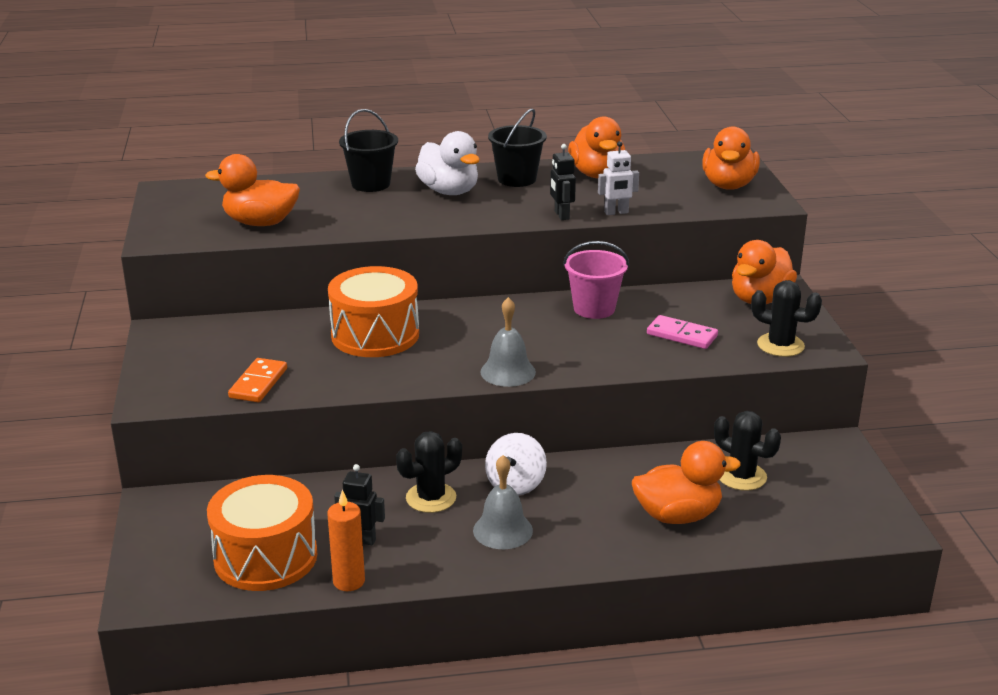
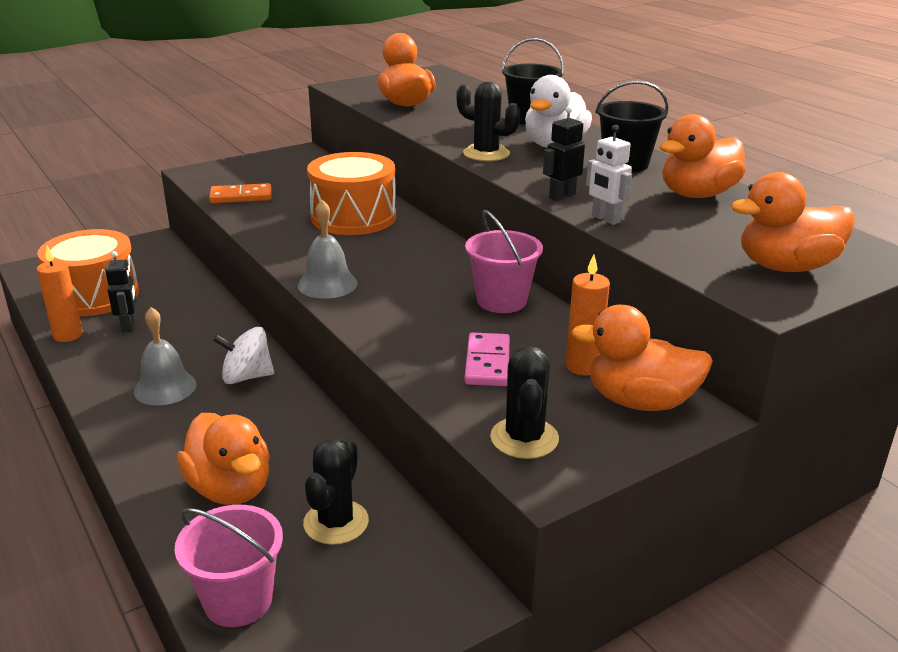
camera: 65 degrees right, 0 degrees up
black cactus [396,431,462,513] -> black cactus moved to [456,82,520,161]
none -> pink bucket [175,505,283,627]
none -> orange candle [566,255,610,375]

